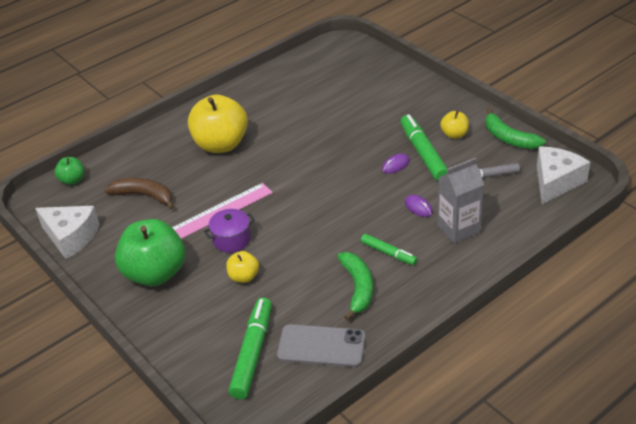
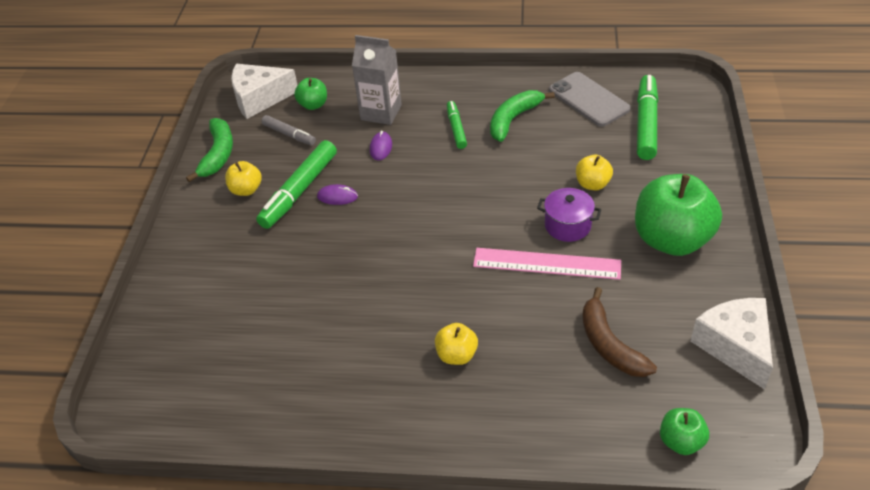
camera: 135 degrees left, 5 degrees up
yellow apple [188,94,248,153] -> yellow apple [435,323,478,365], size x0.47
green marker [229,298,272,399] -> green marker turned 135 degrees clockwise [637,75,658,160]
none -> green apple [294,78,327,110]

